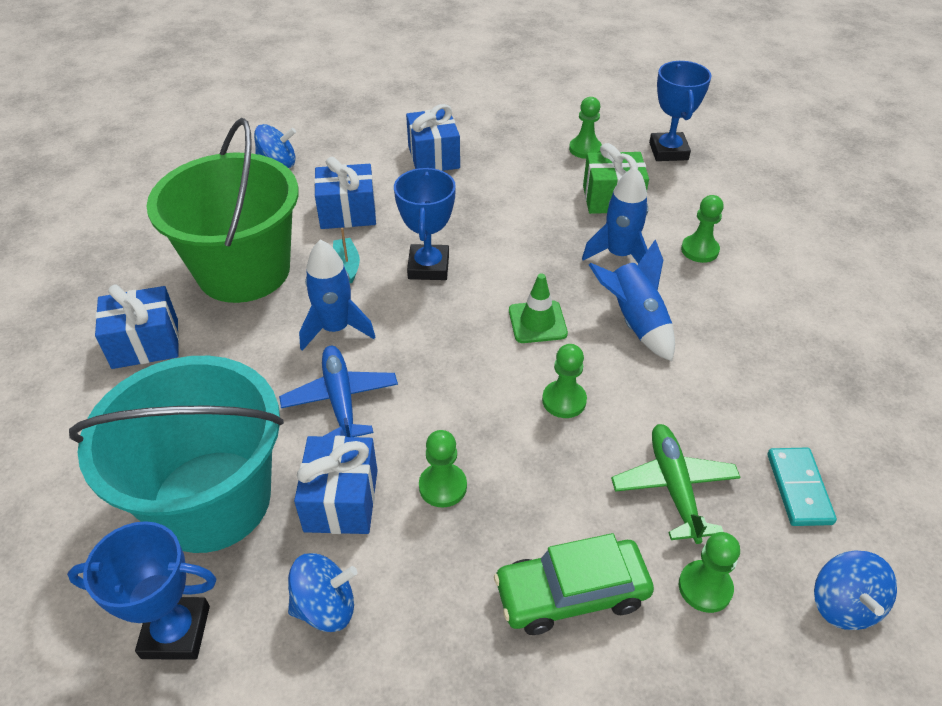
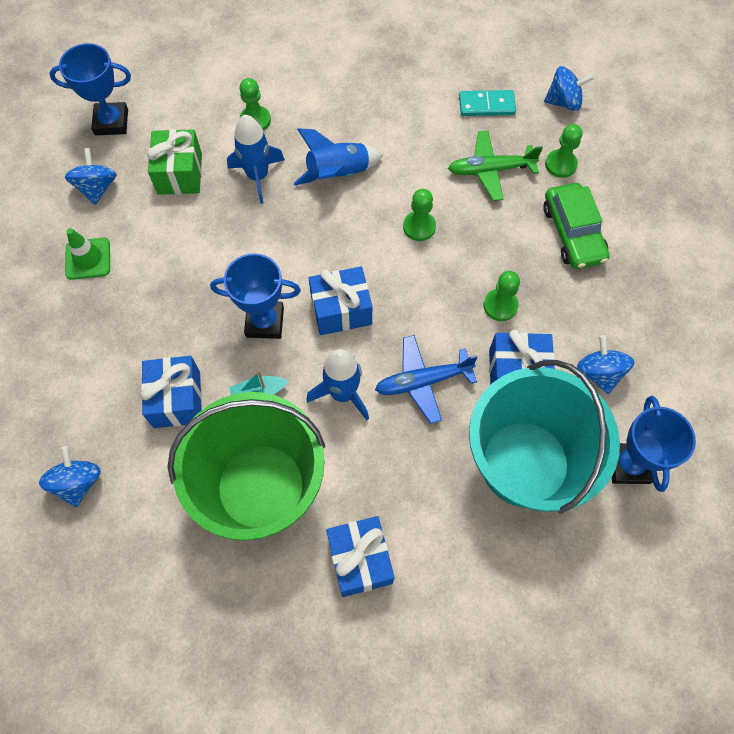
camera: 90 degrees left, 20 degrees up
blue gift [406,104,460,171] -> blue gift moved to [308,266,372,335]
green traffic cone [509,273,568,343] -> green traffic cone moved to [65,228,110,280]
green pawn [569,97,602,159] -> blue spinning top [65,148,117,205]

